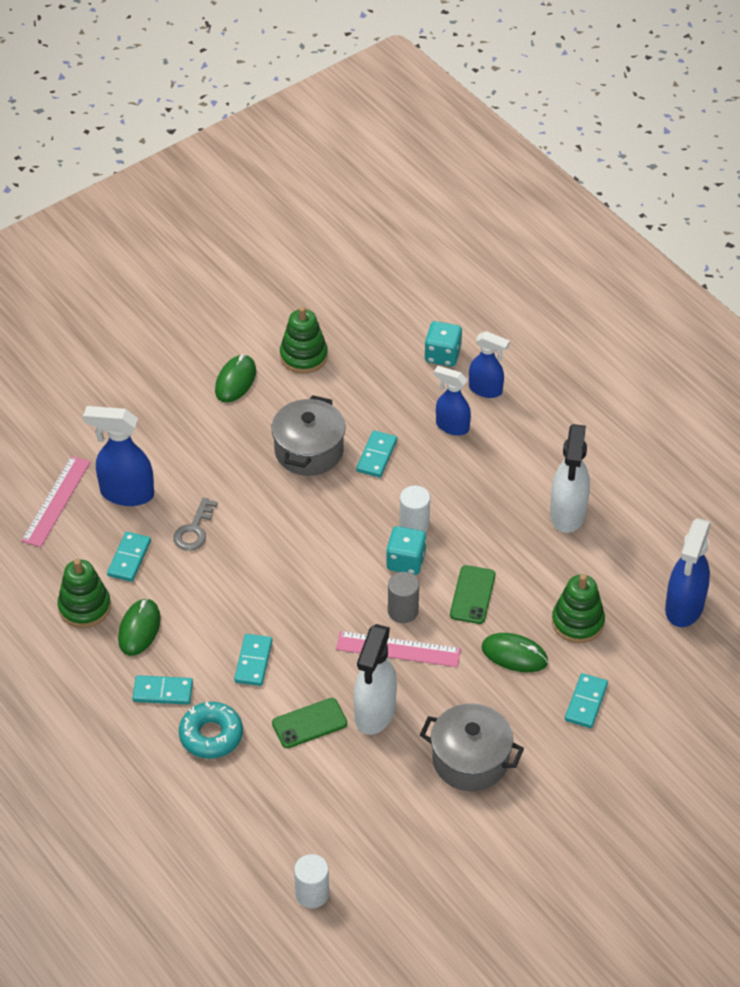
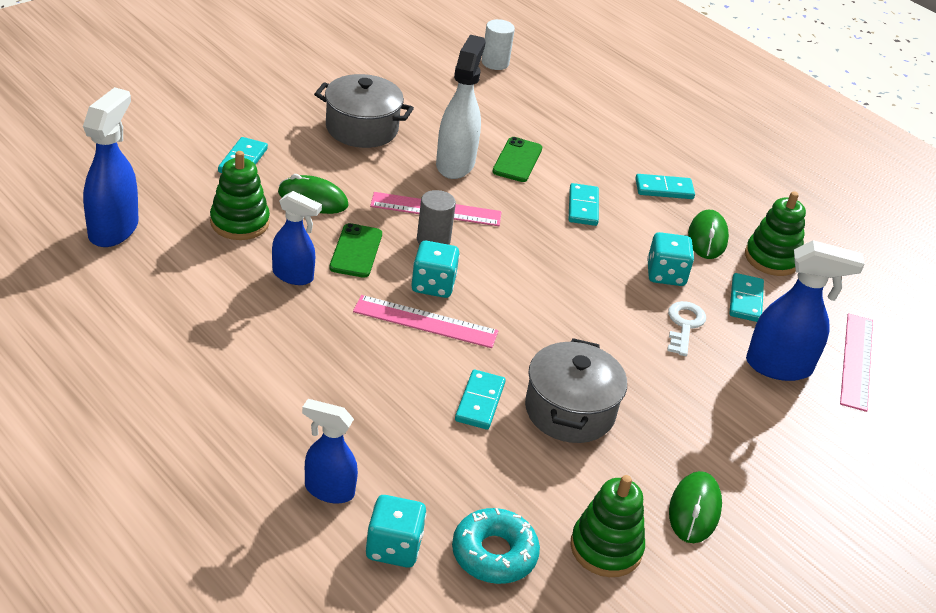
camera: 170 degrees right, 10 degrees down
grey key [173,497,218,551] -> white key [667,301,706,356]
turquoise donut [179,702,243,759] -> turquoise donut moved to [452,508,540,584]
green phone [272,698,347,748] -> green phone turned 45 degrees counterclockwise [492,137,542,182]
white cylinder [400,486,430,532] -> pink ruler [353,295,498,348]
blue spray bottle [434,366,471,436] -> blue spray bottle moved to [272,191,322,285]
white spray bottle [550,424,590,533] -> none
none -> turquoise dice [647,232,694,286]

